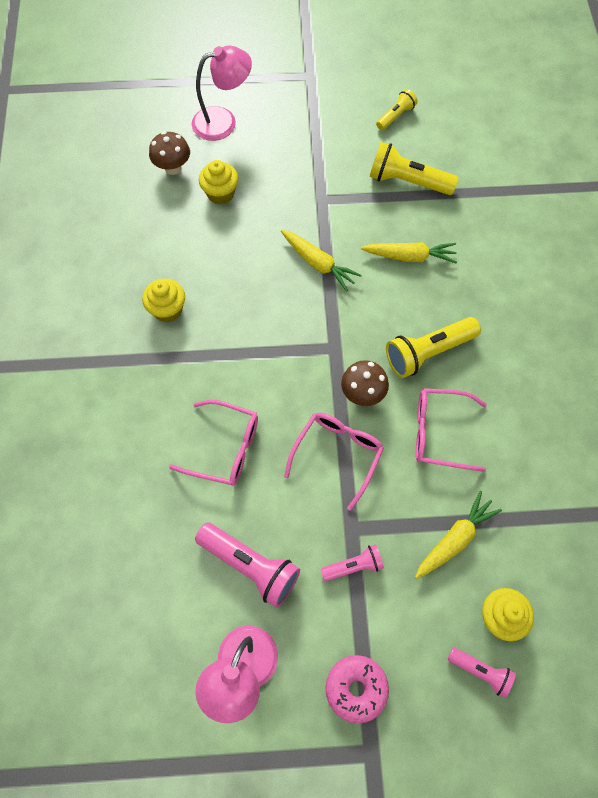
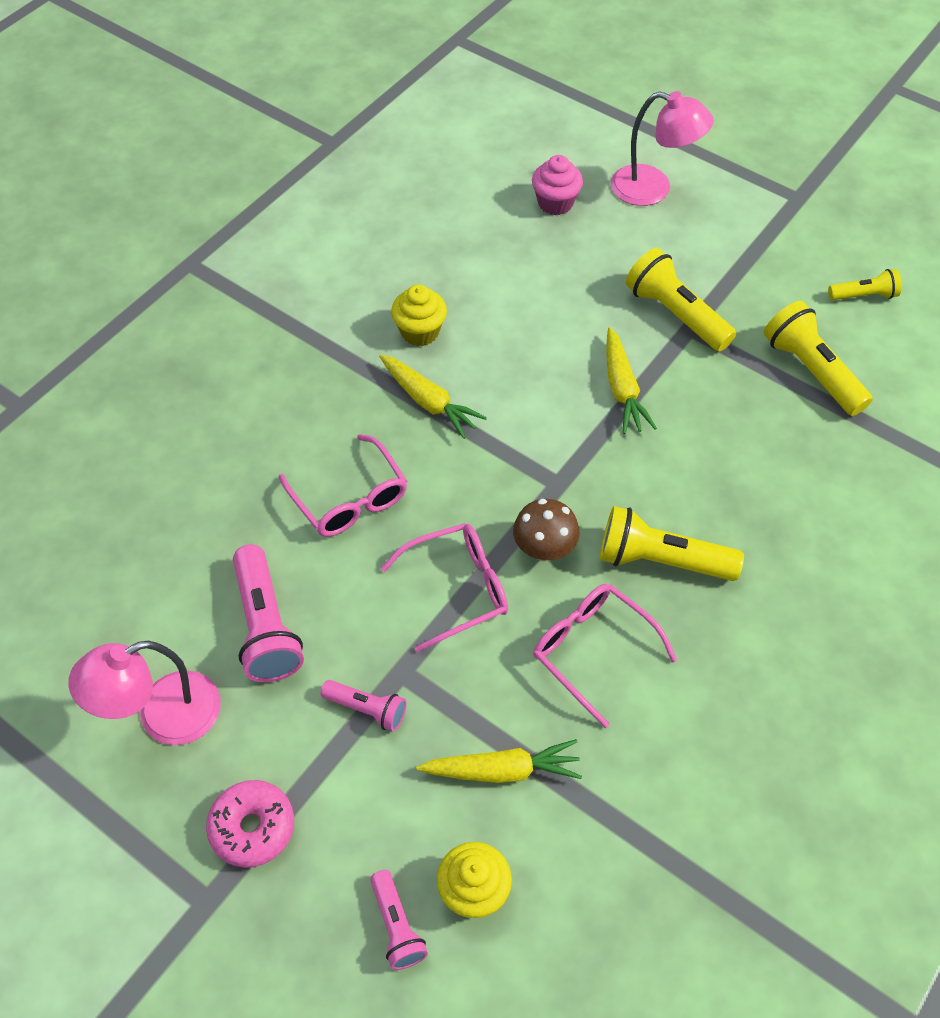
camera: 40 degrees right, 10 degrees down
brown mushroom [149,131,190,175] -> pink cupcake [532,155,583,215]
yellow cupcake [199,160,238,205] -> none
yellow carrot [361,242,457,263] -> yellow carrot moved to [379,354,487,439]
none -> yellow flashlight [626,248,736,352]

